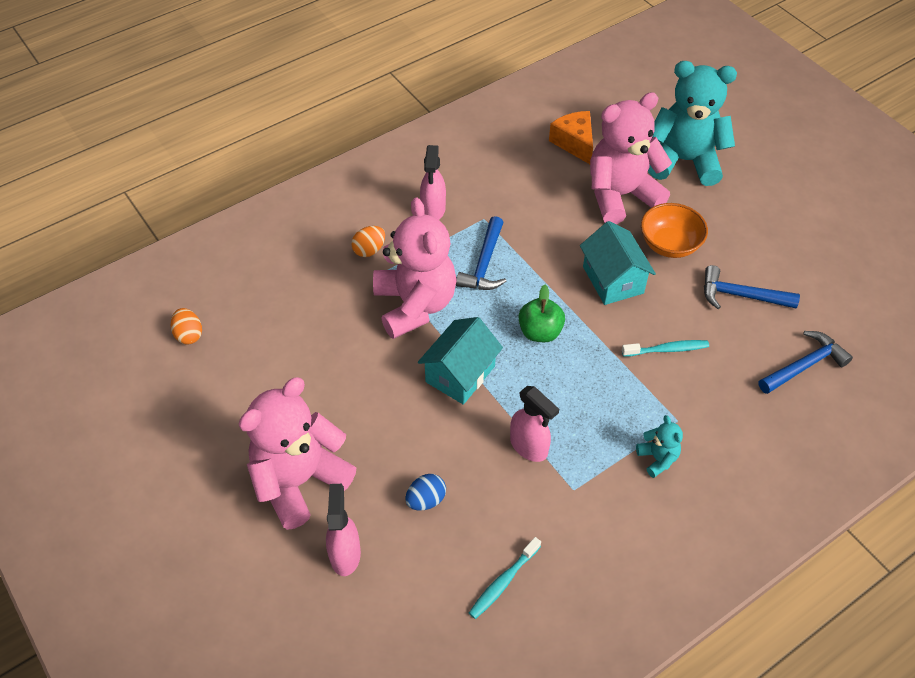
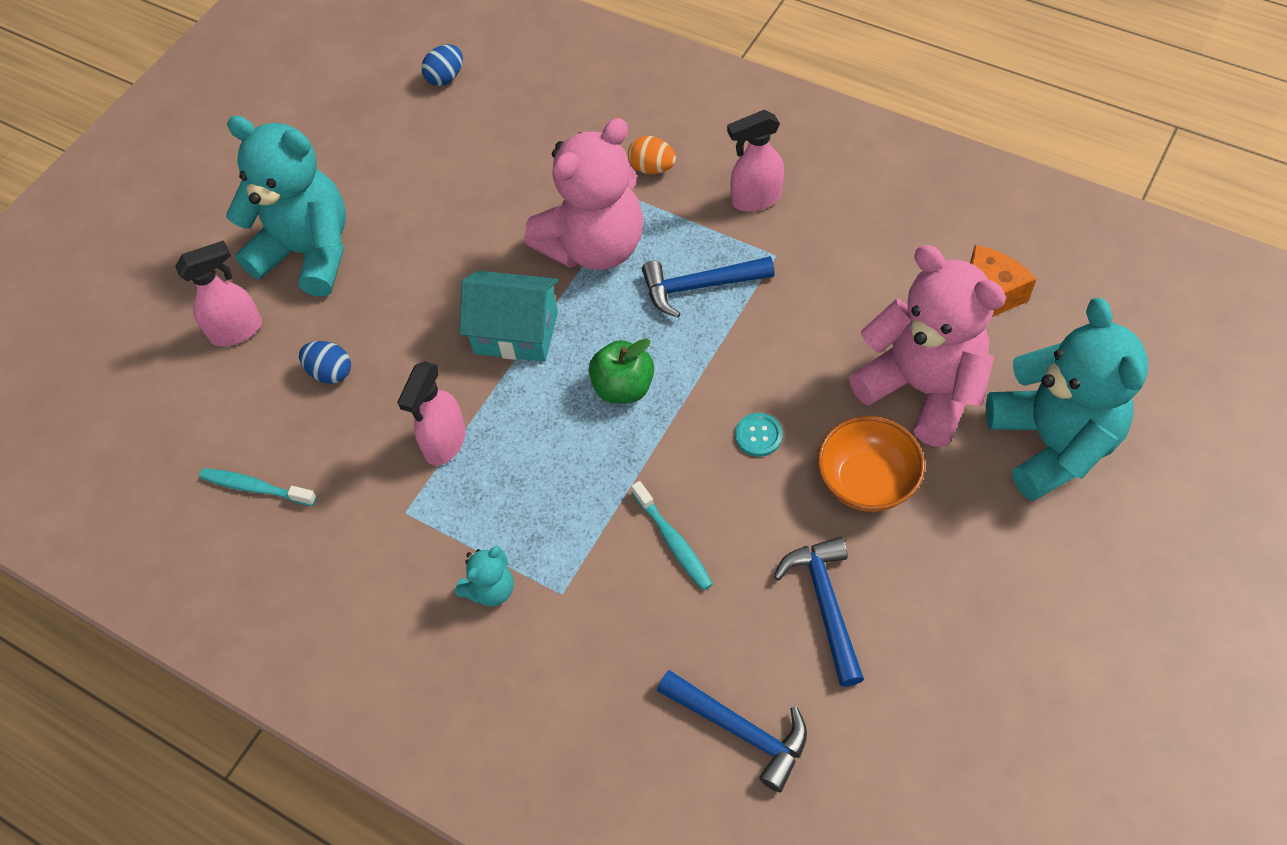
camera: 70 degrees right, 5 degrees up
orange egg [171,308,202,345] -> blue egg [421,44,463,86]
pink teddy bear [239,377,356,530] -> turquoise teddy bear [226,116,346,297]
turquoise house [580,221,656,305] -> turquoise button [735,413,783,457]

